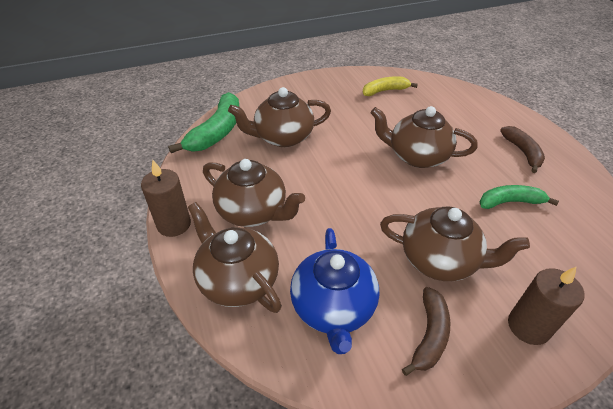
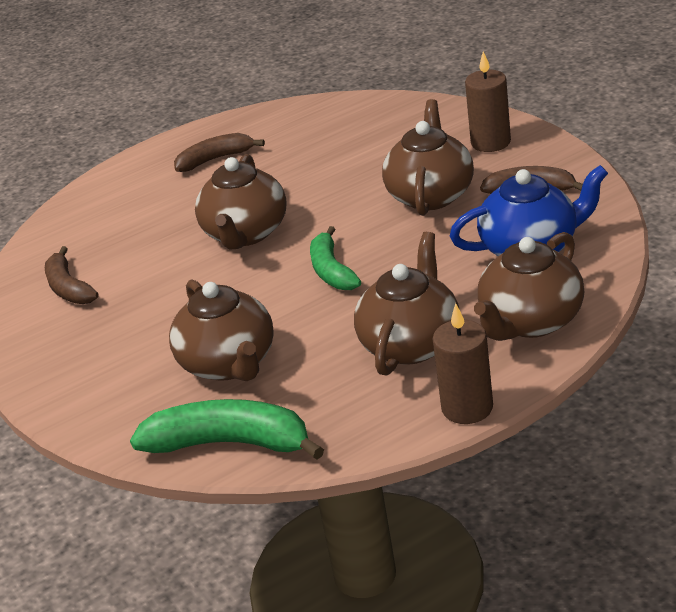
camera: 95 degrees left, 10 degrees down
yellow banana [362,76,418,96] -> brown banana [45,246,99,304]
green banana [480,185,559,209] -> green banana moved to [310,226,361,290]

